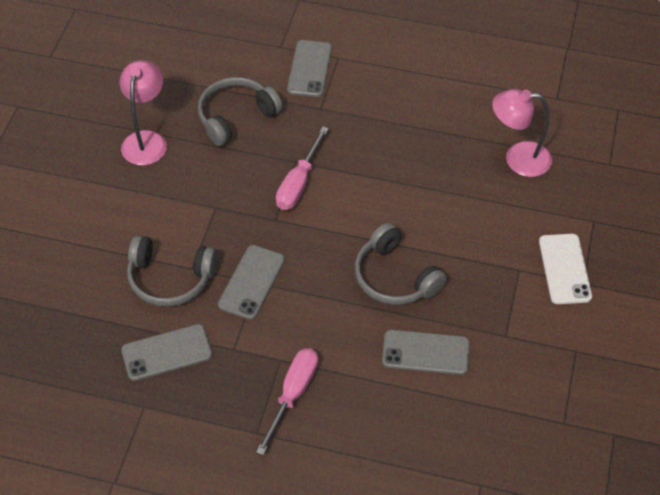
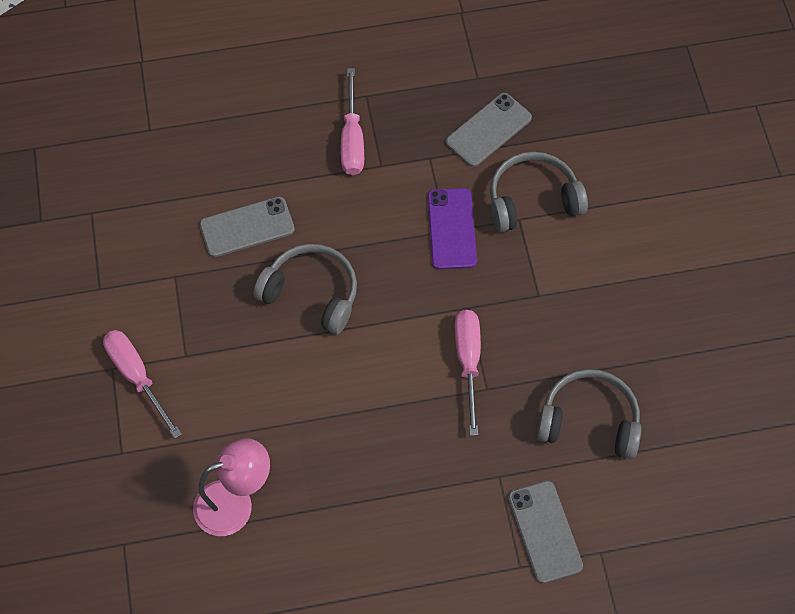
camera: 155 degrees right, 10 degrees up
pink lamp [120,60,167,166] -> none
grey headphones [198,77,283,146] -> grey headphones turned 105 degrees counterclockwise [537,369,641,459]
grey phone [218,245,285,320] -> purple phone [427,188,477,270]
white phone [539,234,592,304] -> pink screwdriver [103,330,182,438]

